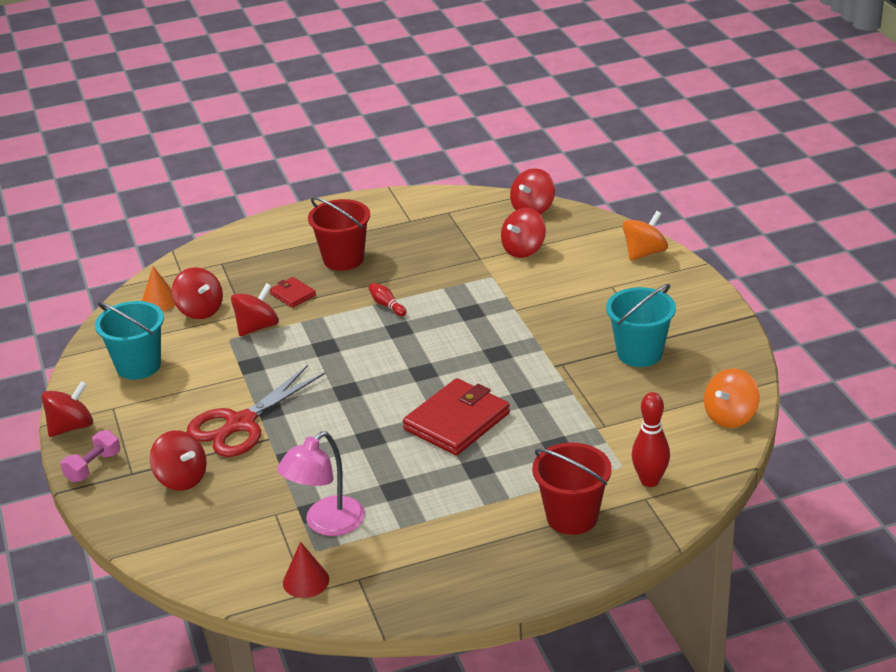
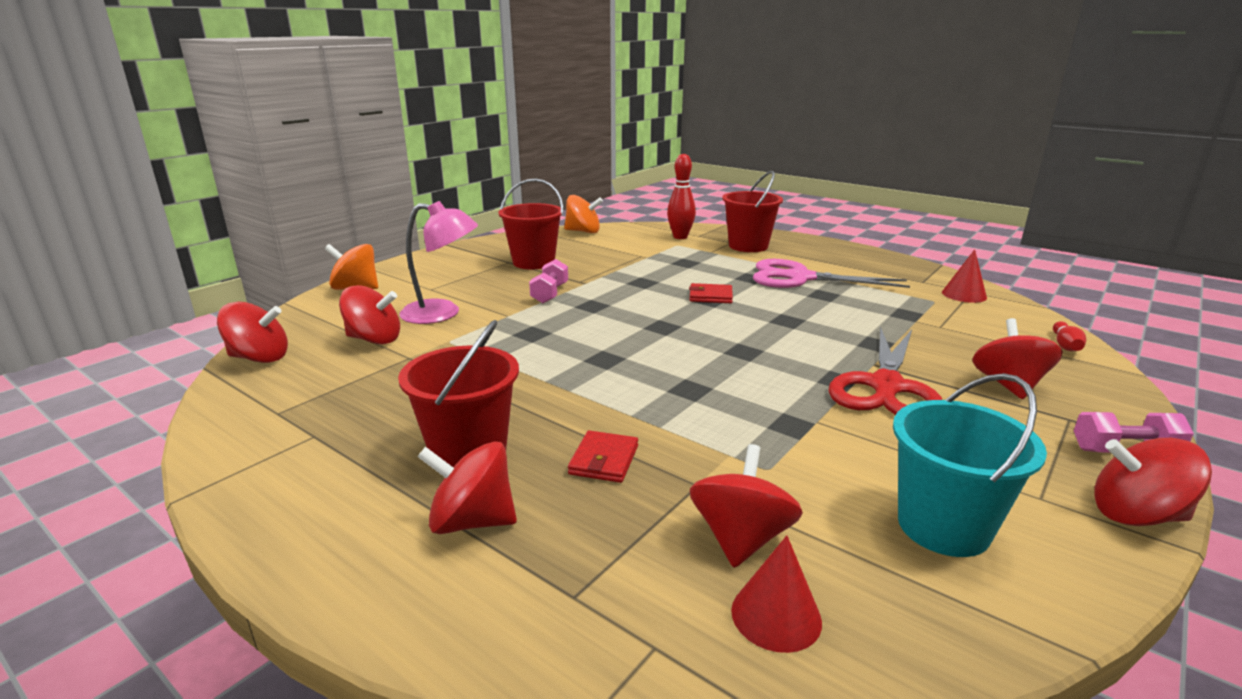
camera: 125 degrees left, 10 degrees down
orange cone [142,266,175,311] -> red cone [731,535,822,653]
red scissors [187,365,325,457] -> red scissors turned 105 degrees clockwise [828,326,942,415]
red spinning top [231,283,279,336] -> red spinning top moved to [417,441,517,534]
pink lamp [277,431,365,536] -> pink lamp moved to [399,201,478,324]
red bowling pin [369,283,406,316] -> red bowling pin moved to [1053,321,1086,351]
red wallet [403,378,510,456] -> red wallet [689,283,733,303], size x0.49
turquoise bucket [606,284,676,367] -> red bucket [498,179,564,269]
none -> pink dumbbell [529,259,568,303]
none -> pink scissors [753,259,910,288]

